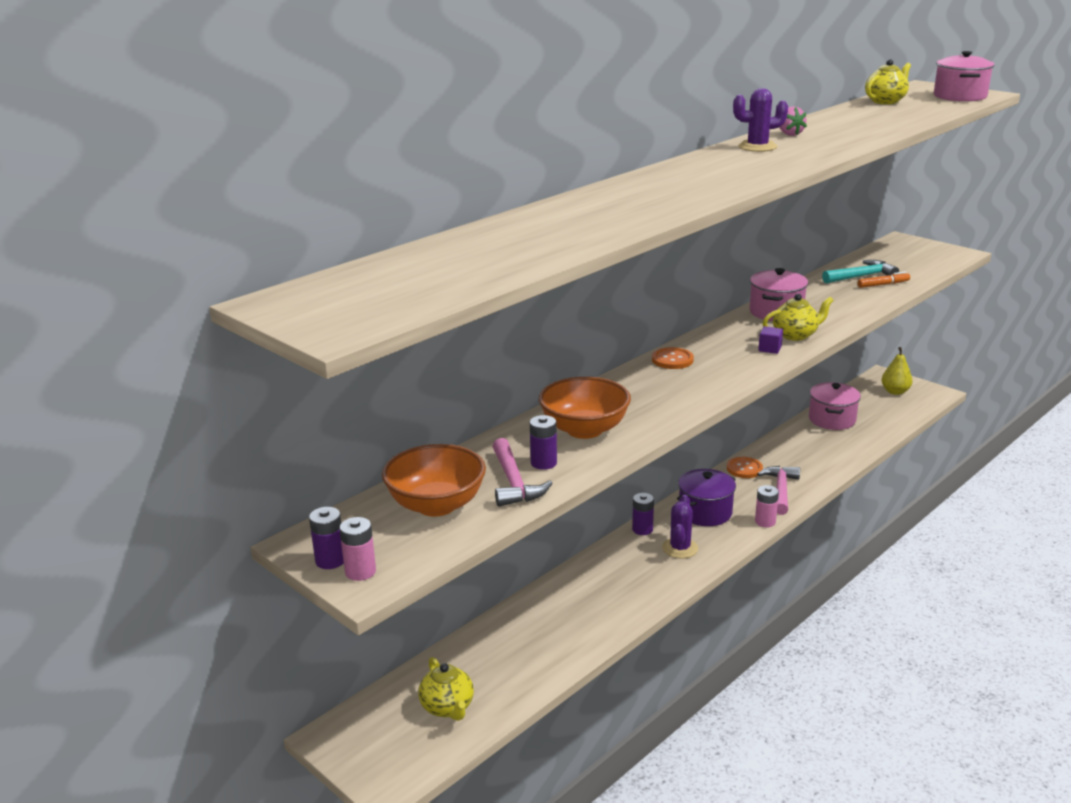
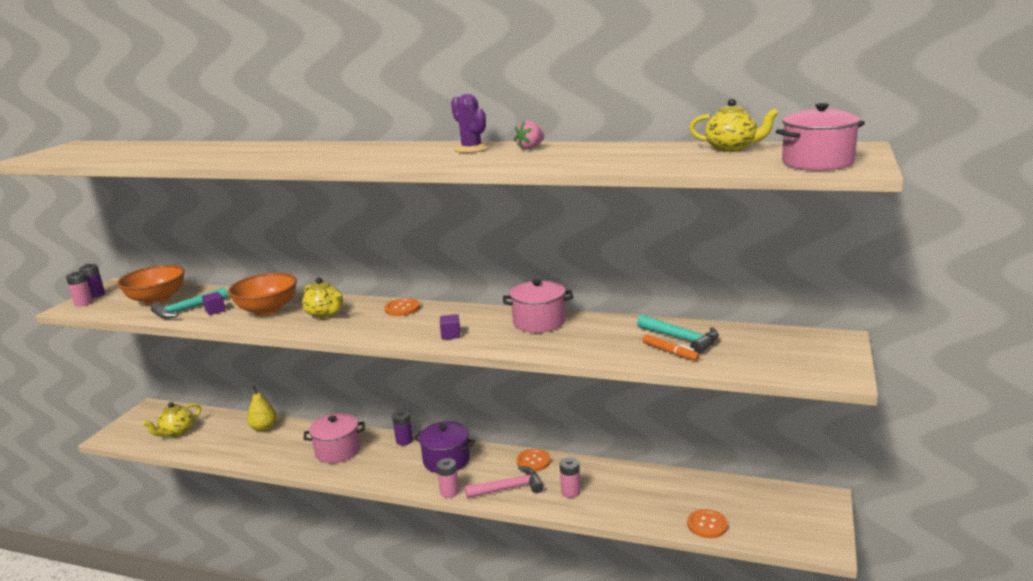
camera: 65 degrees right, 5 degrees down
pink hammer [492,438,553,507] -> turquoise hammer [151,287,228,319]
purple battery [530,415,557,470] -> purple cube [202,292,226,315]
purple cactus [662,495,698,559] -> none
yellow teapot [762,294,834,341] -> yellow teapot moved to [302,278,343,319]
pink pot [809,382,861,430] -> pink pot moved to [304,413,365,463]
yellow pear [882,347,912,395] -> yellow pear moved to [247,386,277,432]
none -> pink battery [560,457,581,498]
none -> orange button [687,509,728,538]

